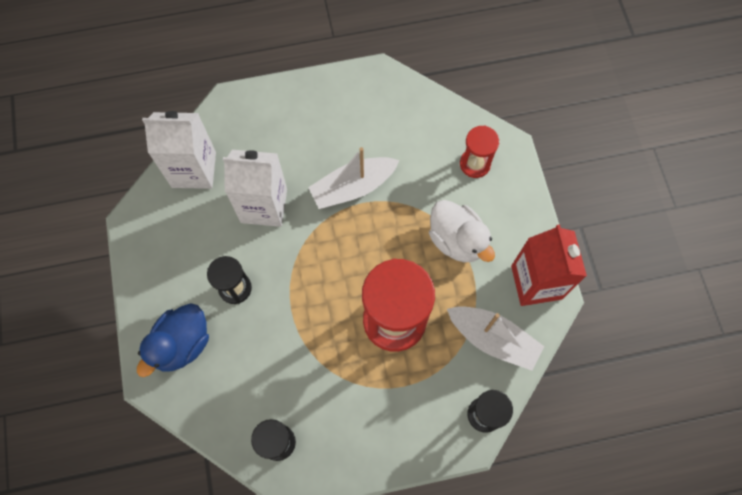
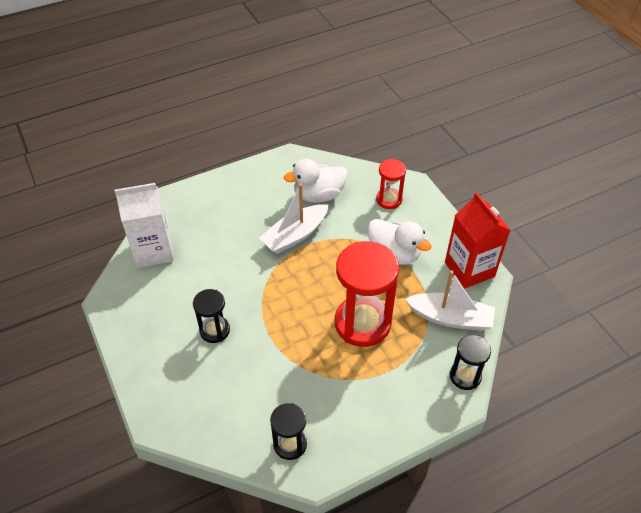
camera: 15 degrees left, 20 degrees down
blue duck [137,303,209,377] -> none
white carton [223,150,287,227] -> none
none -> white duck [284,159,348,203]

